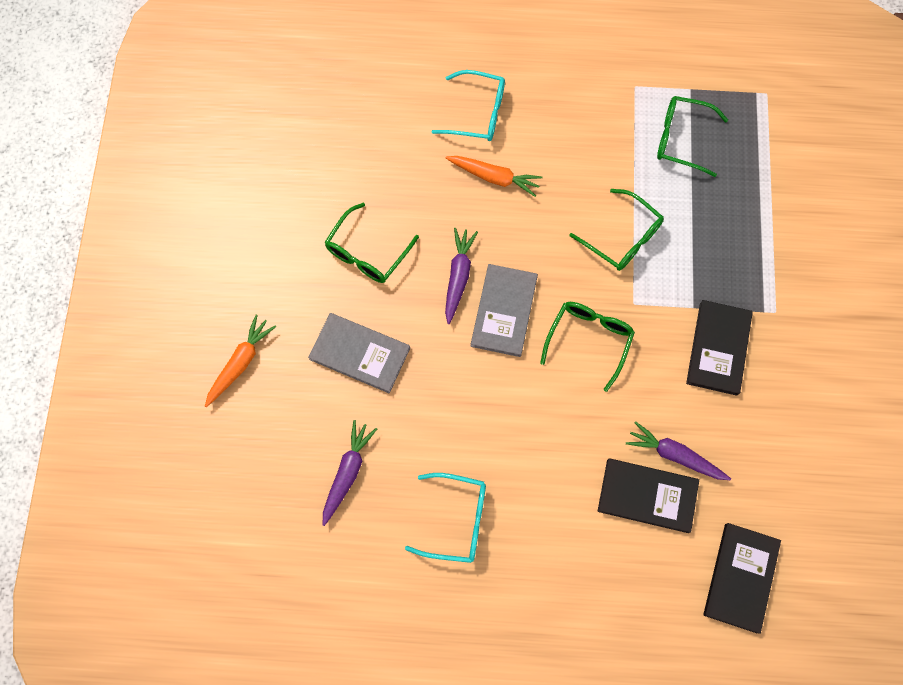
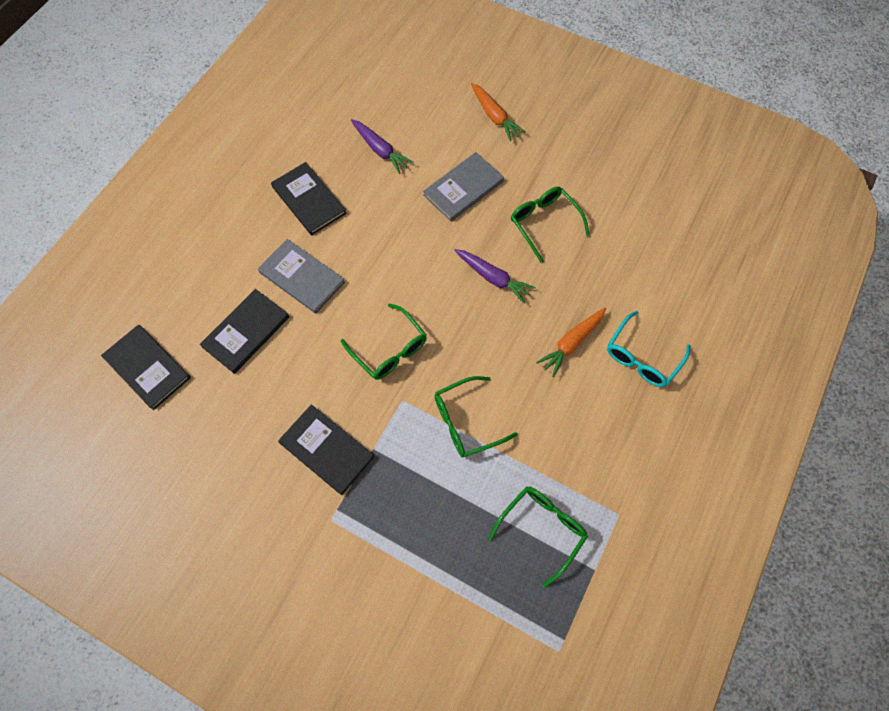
camera: 115 degrees right, 5 degrees down
turquoise glasses [405,473,486,563] -> black book [271,162,347,235]
grey book [471,264,538,357] -> grey book moved to [258,239,345,314]
purple carrot [626,421,731,480] -> none

